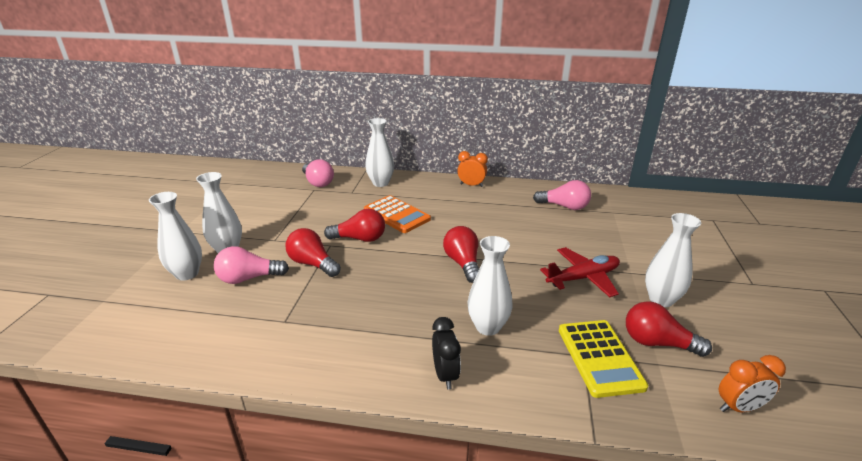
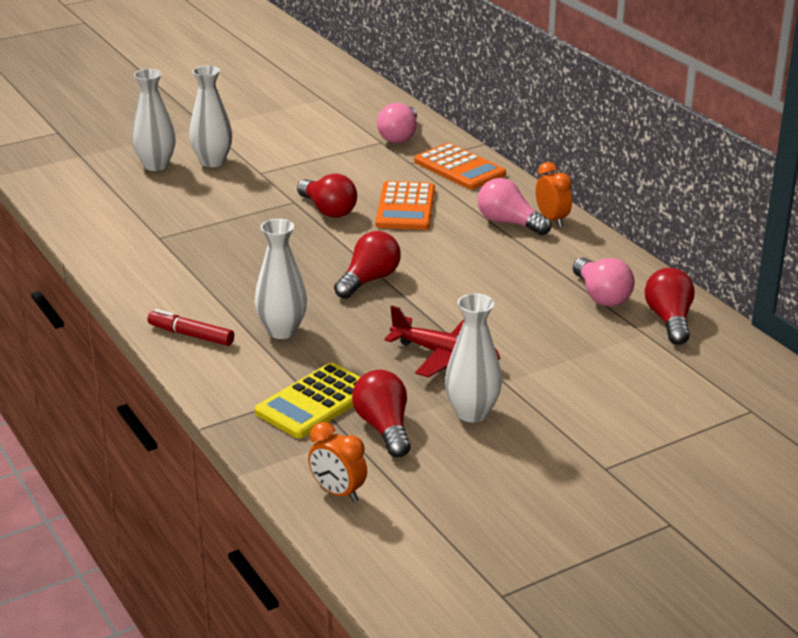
camera: 50 degrees right, 0 degrees up
pink light bulb [214,246,289,284] -> pink light bulb moved to [478,178,551,235]
red light bulb [285,228,341,277] -> red light bulb moved to [645,268,695,345]
white vase [365,118,394,187] -> orange calculator [414,143,506,190]
black clock [432,317,461,389] -> red marker [148,309,234,346]

